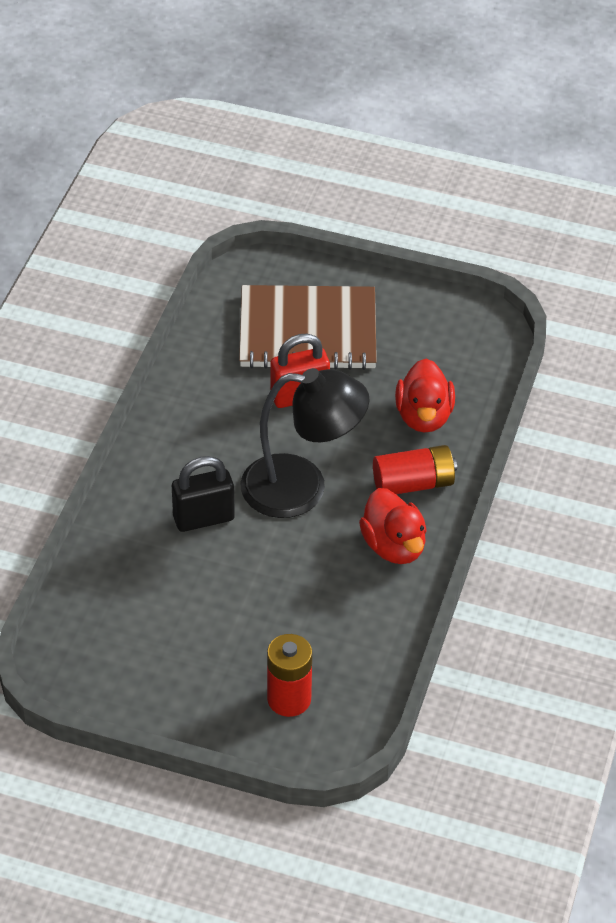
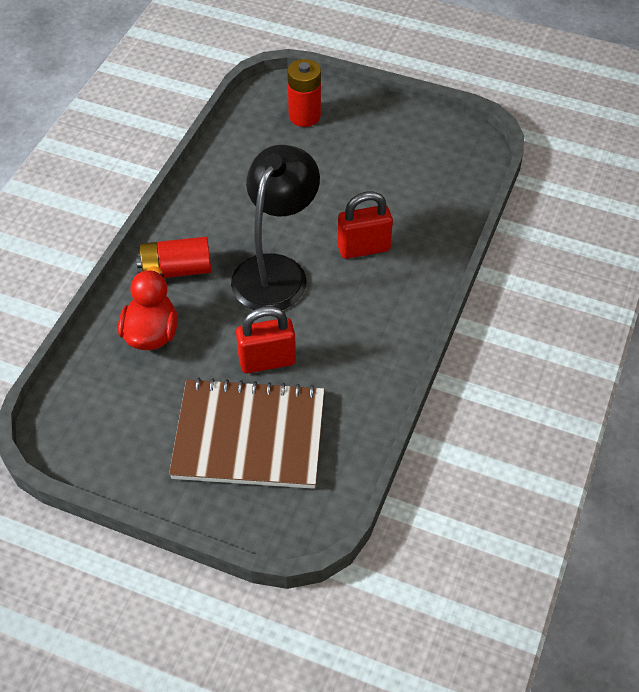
camera: 175 degrees left, 5 degrees up
black padlock [172,456,235,532] -> red padlock [338,191,393,259]
black lamp [240,368,370,518] -> black lamp turned 105 degrees clockwise [231,145,320,310]
red duck [359,488,427,564] -> none

